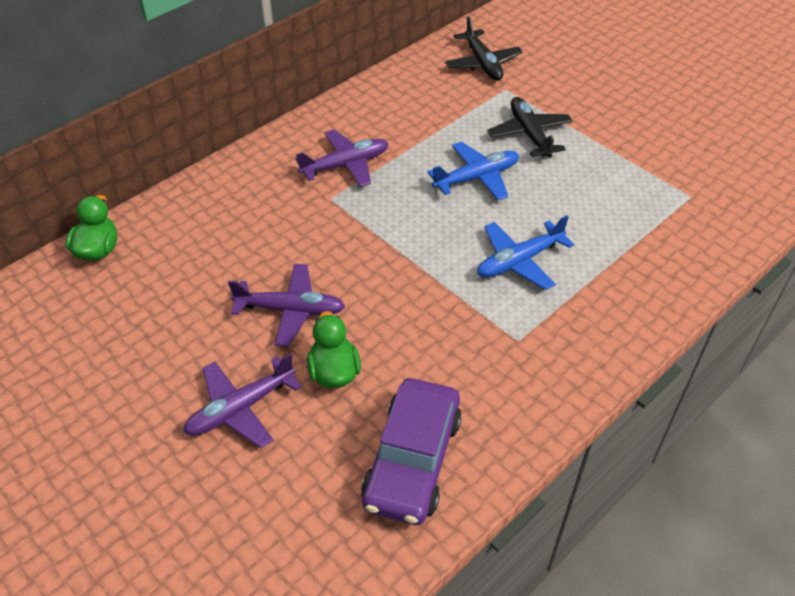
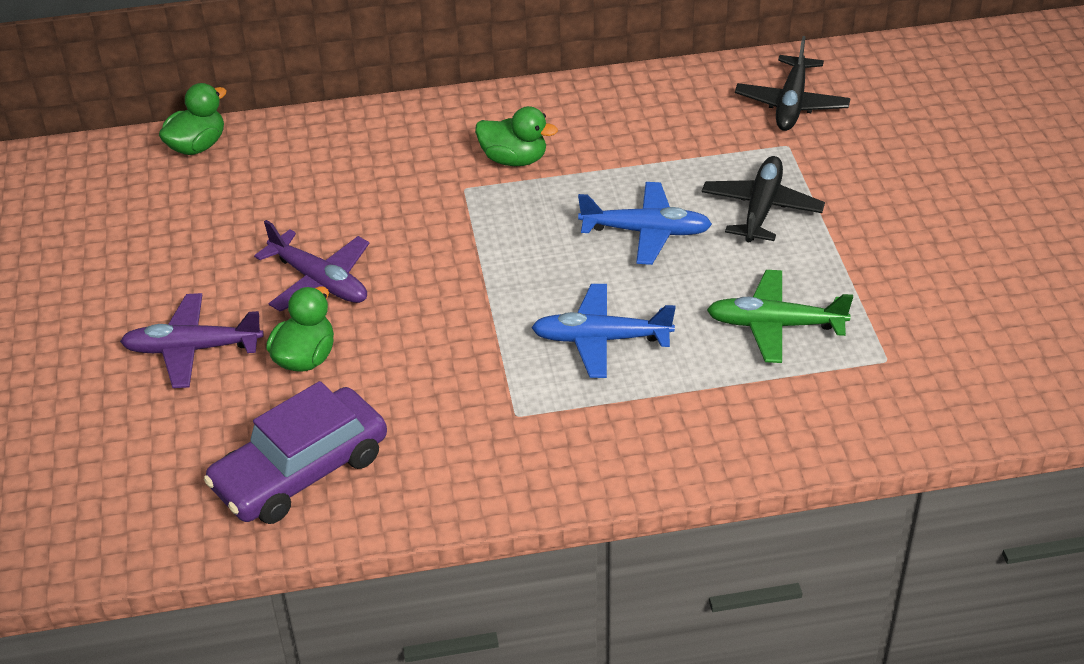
camera: 35 degrees right, 5 degrees down
purple plane [295,129,389,187] -> green duck [475,106,558,166]
none -> green plane [707,270,853,363]

